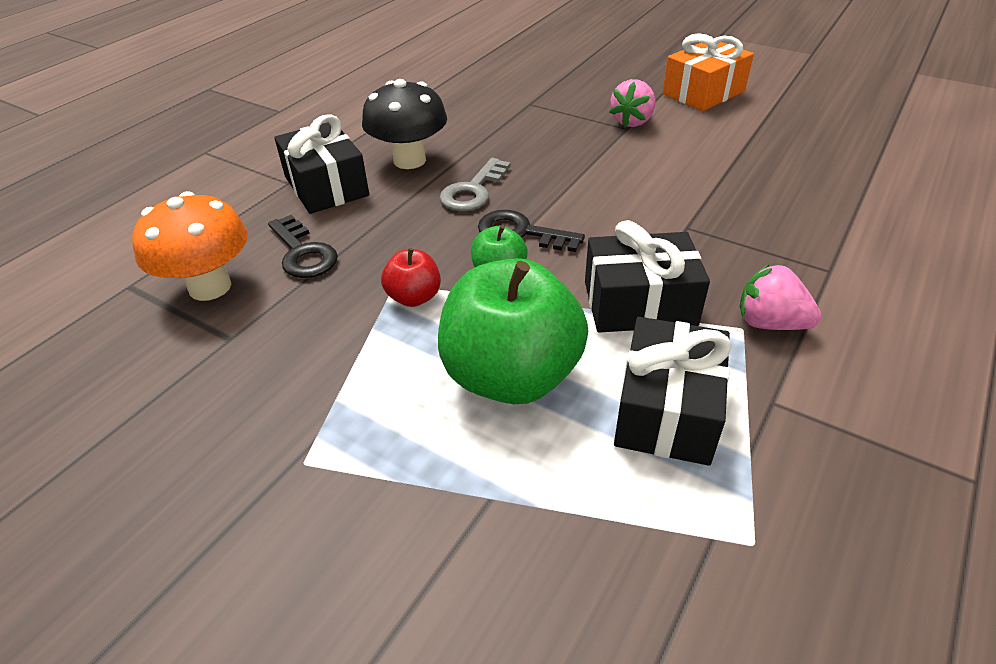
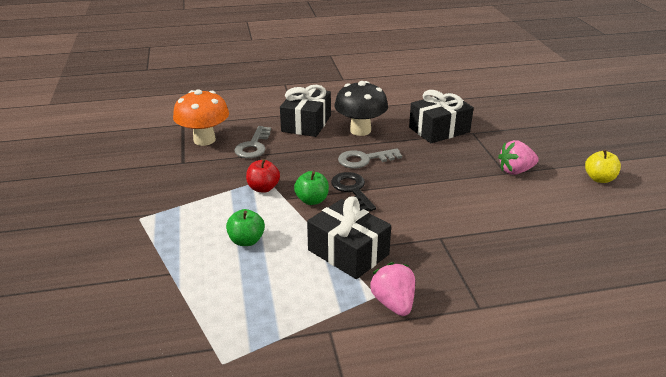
camera: 45 degrees right, 10 degrees down
black key [268,215,338,278] -> grey key [234,126,271,158]
green apple [438,258,588,404] -> green apple [226,209,265,246], size x0.47
black gift [614,317,732,466] -> black gift moved to [409,90,474,143]
orange gift [662,33,754,111] -> yellow apple [585,150,621,183]

